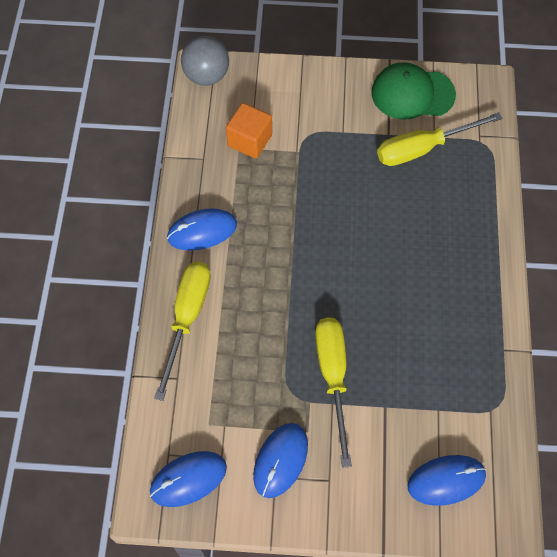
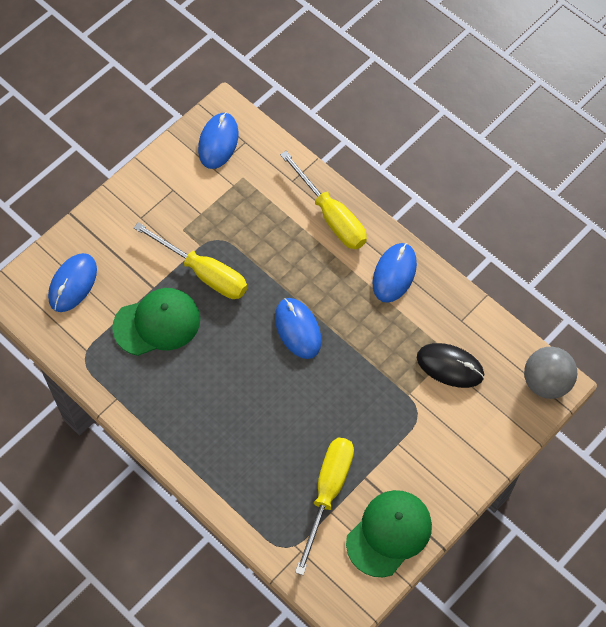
camera: 130 degrees right, 0 degrees up
orange cube [226,103,272,159] -> black mouse [417,343,484,388]
blue mouse [253,423,308,498] -> blue mouse moved to [275,298,321,359]
none -> green cap [112,288,200,356]

